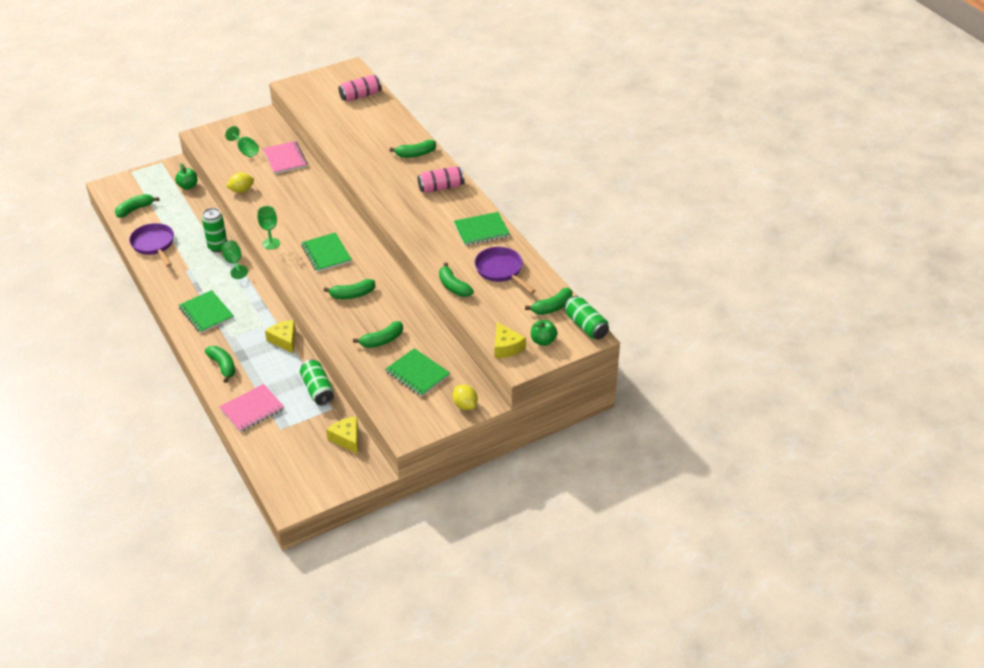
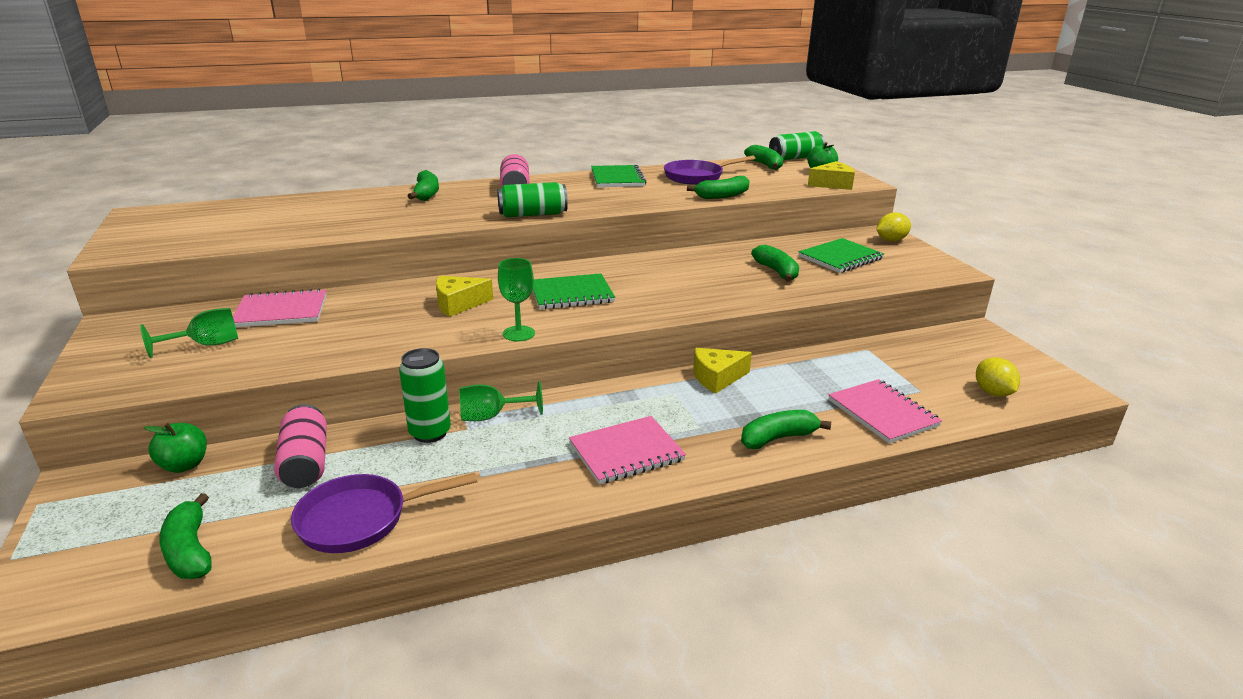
camera: 80 degrees left, 15 degrees down
green notebook [179,290,234,333] -> pink notebook [569,416,686,485]
yellow lemon [226,172,254,193] -> yellow lemon moved to [976,357,1020,397]
green can [300,360,334,406] -> green can moved to [497,182,568,217]
green banana [324,279,375,299] -> none
yellow cheese [326,416,358,454] -> yellow cheese moved to [436,276,493,317]
pink can [338,75,382,102] -> pink can moved to [274,404,327,488]

